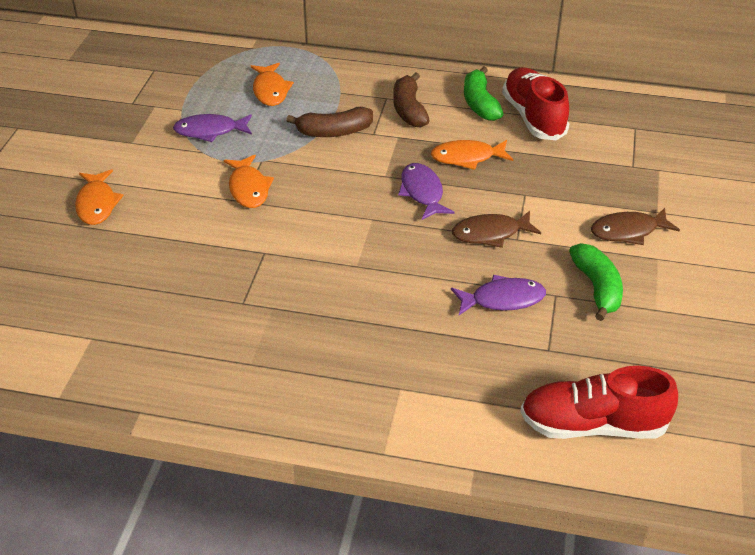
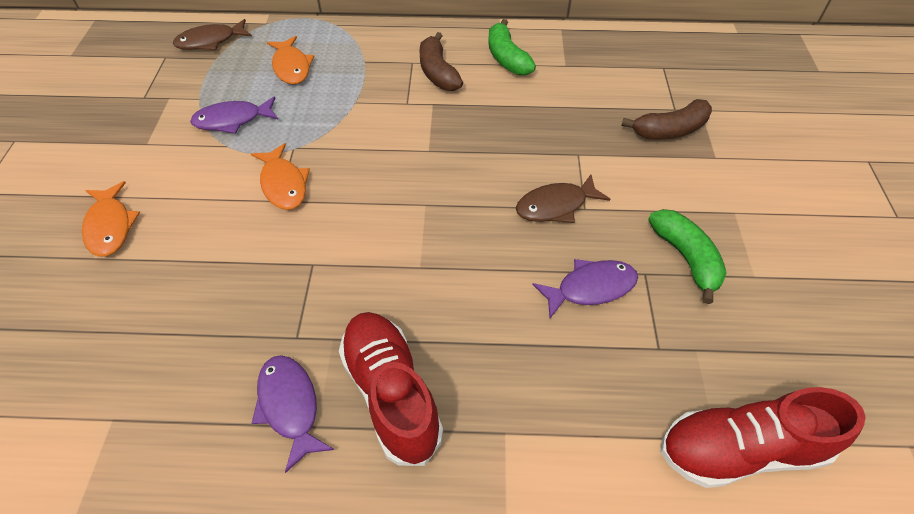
camera: 10 degrees left, 10 degrees up
brown banana [286,107,373,137] -> brown banana moved to [621,99,712,140]
purple fish [398,163,455,220] -> purple fish moved to [252,355,334,473]
orange fish [431,140,513,170] -> none
red shoe [502,67,569,140] -> red shoe moved to [339,312,443,466]
brown fish [591,208,680,245] -> brown fish moved to [173,19,252,50]

